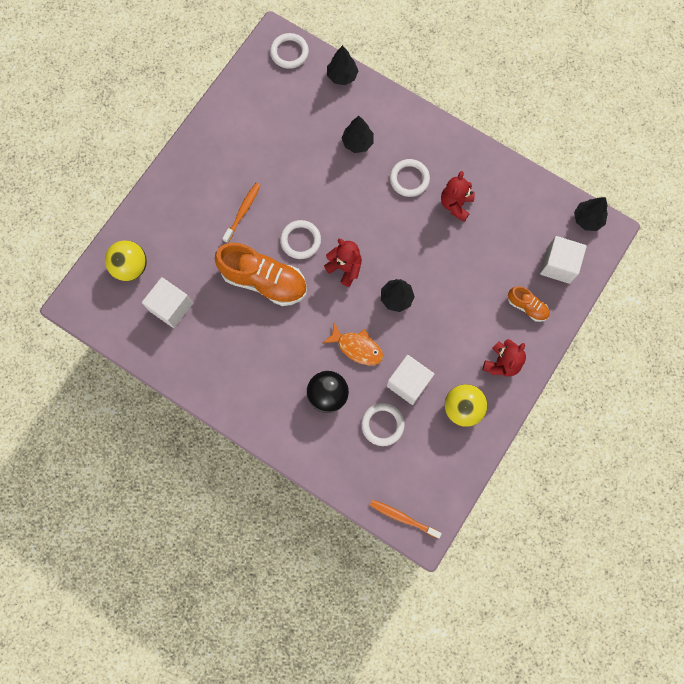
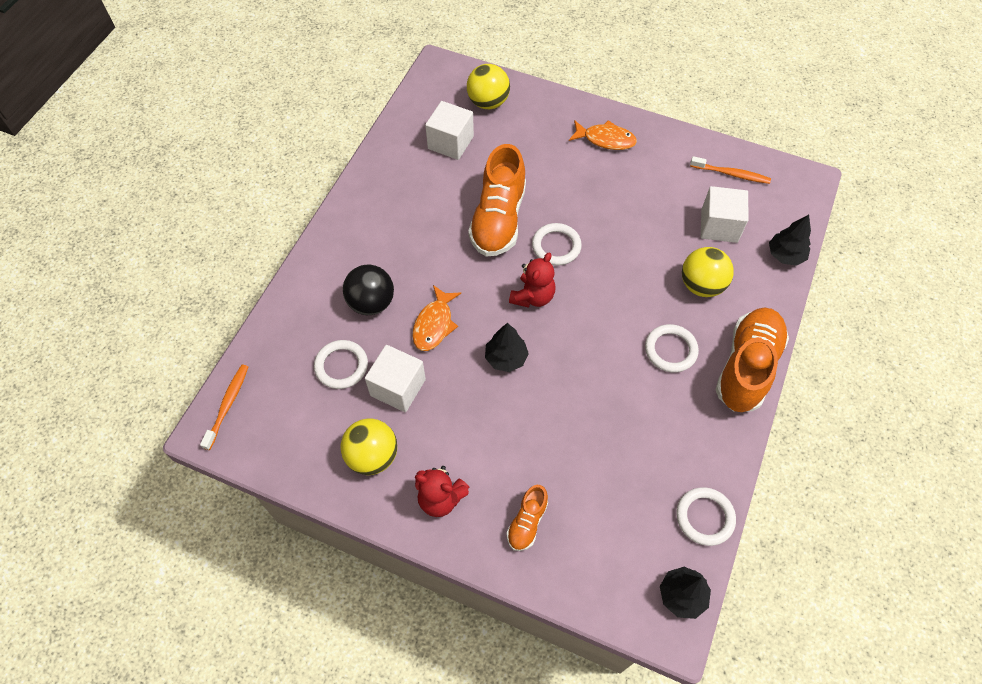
camera: 80 degrees right, 15 degrees down
orange toothbrush [222,183,261,243] -> orange toothbrush moved to [690,156,771,184]
white ring [270,33,309,69] -> white ring moved to [676,487,736,546]
black tree [342,116,374,153] -> yellow ball [682,247,734,297]
red teddy bear [441,171,475,222] -> none
white cube [540,236,587,284] -> white cube moved to [701,186,748,243]
none -> orange fish [569,120,637,150]
none -> orange shoe [715,308,789,412]

